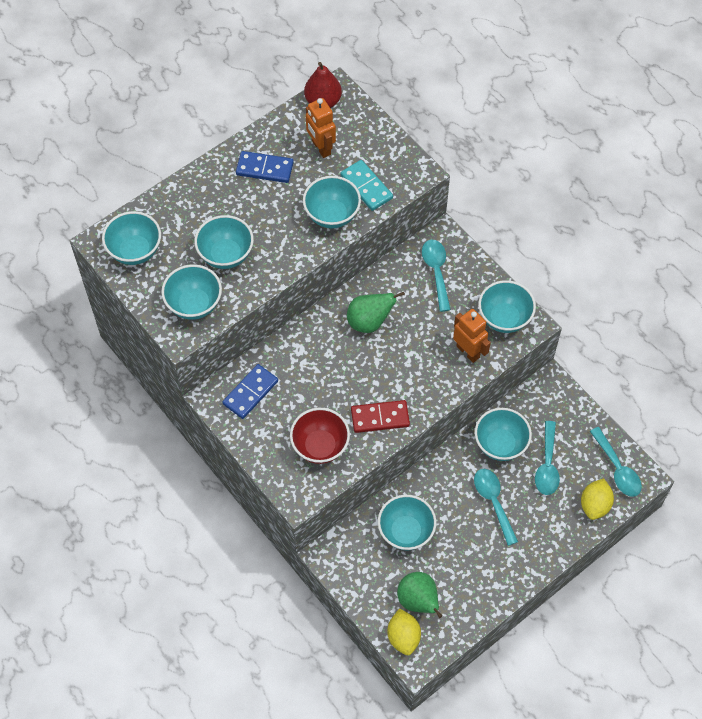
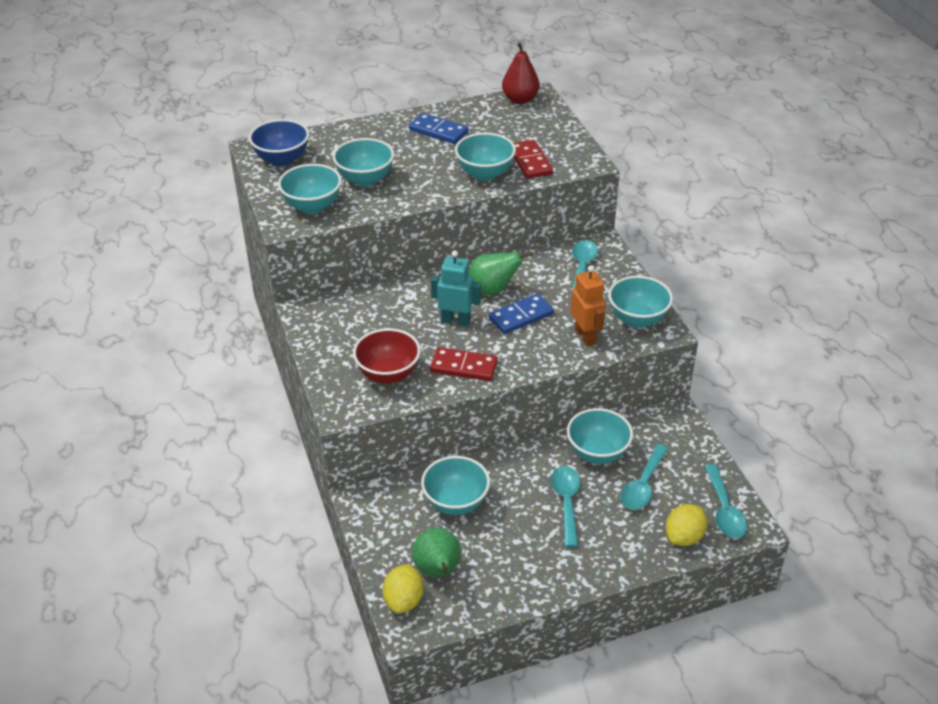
camera: 20 degrees right, 20 degrees down
turquoise bowl [102,211,161,265] -> blue bowl [249,119,309,167]
blue domino [222,364,278,419] -> blue domino moved to [489,294,554,334]
orange robot [306,98,336,158] -> none
turquoise domino [340,160,393,211] -> red domino [514,140,553,179]
none -> turquoise robot [431,251,481,327]

